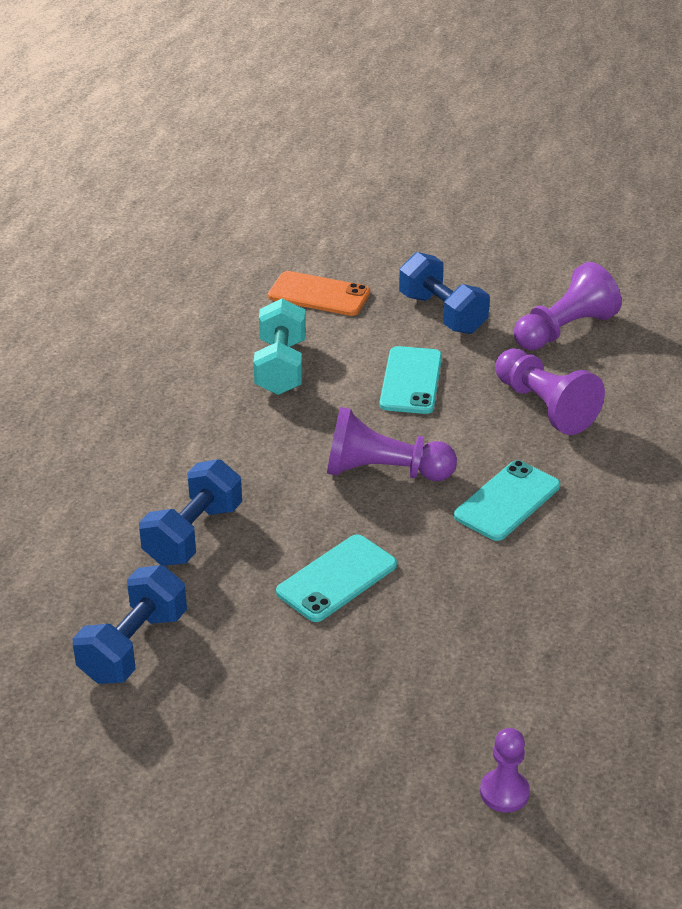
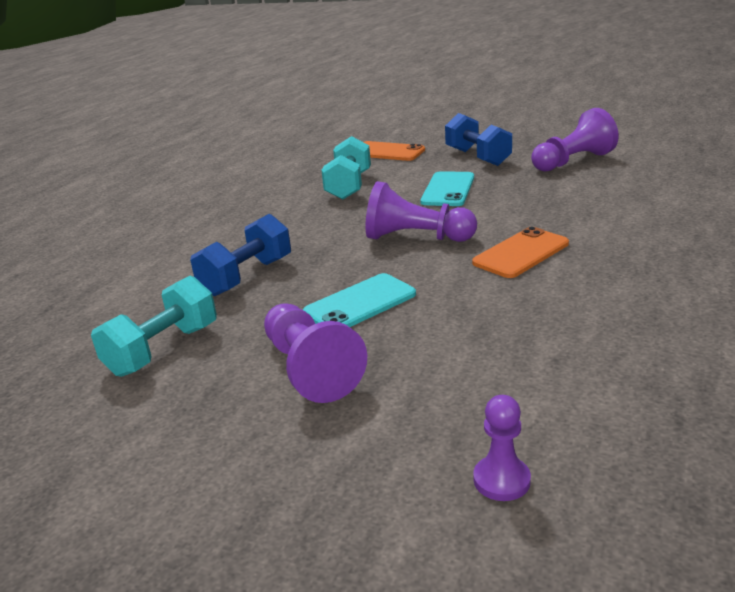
camera: 10 degrees right, 10 degrees down
blue dumbbell [73,565,187,684] -> turquoise dumbbell [91,276,217,377]
turquoise phone [454,460,560,541] -> orange phone [472,227,569,278]
purple pawn [495,349,605,435] -> purple pawn moved to [264,303,367,403]

